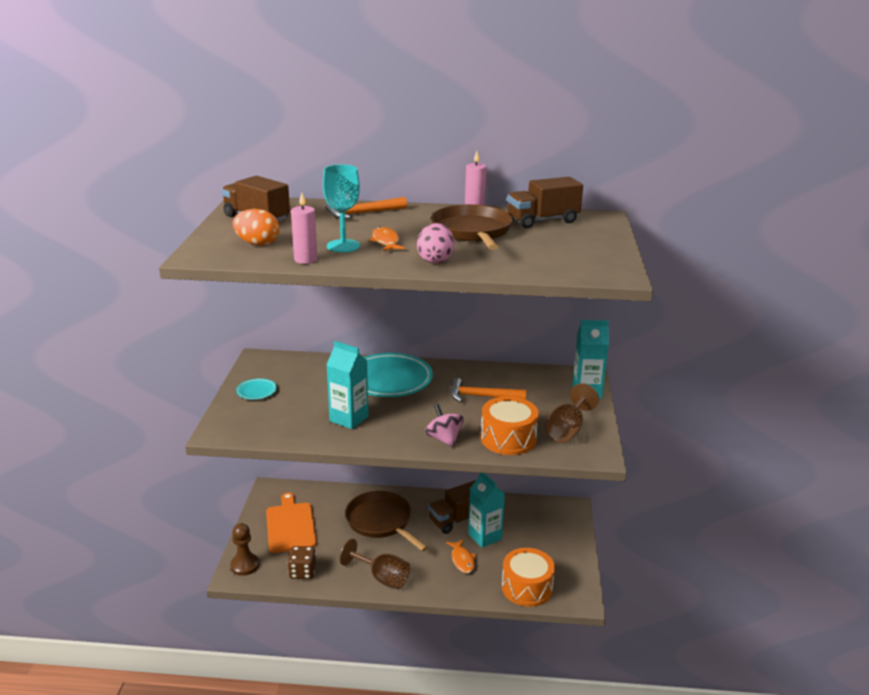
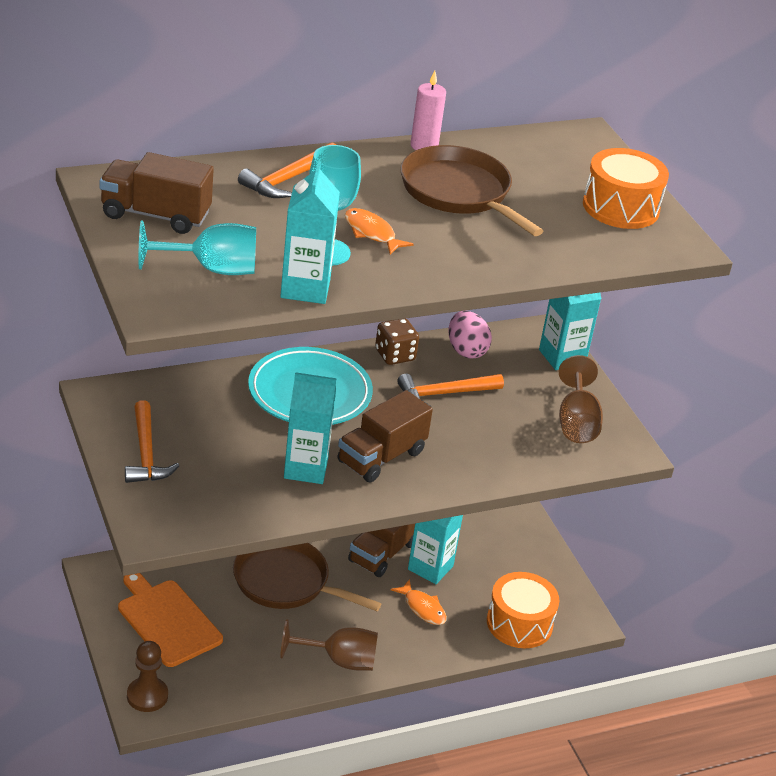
camera: 30 degrees left, 10 degrees up
orange egg [233,209,280,246] -> turquoise goblet [138,221,256,275]
turquoise plate [236,378,277,400] -> orange hammer [125,400,179,483]
brown dice [288,546,316,579] -> brown dice moved to [375,319,419,365]
pink candle [291,193,317,264] -> turquoise carton [280,161,340,304]
pink egg [417,223,454,264] -> pink egg moved to [449,311,492,359]
pink spinning top [425,404,464,447] -> none
orange drum [481,396,539,455] -> orange drum moved to [583,148,669,229]
brown truck [507,177,583,228] -> brown truck moved to [338,390,433,483]

